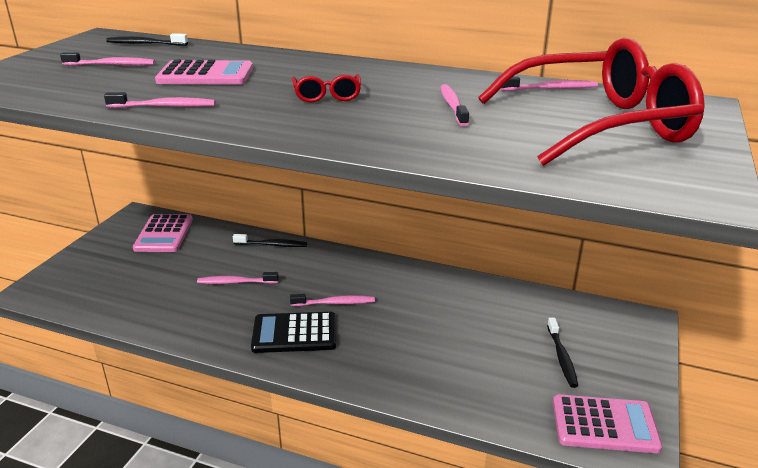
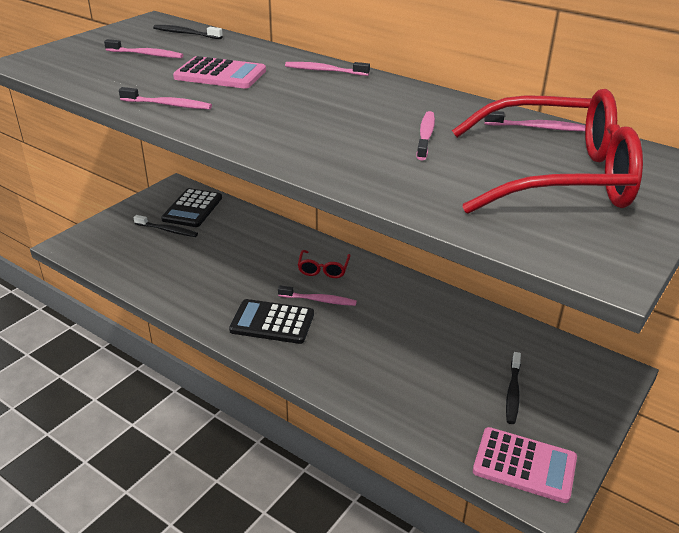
camera: 15 degrees right, 5 degrees up
pink calculator [133,214,193,252] -> black calculator [161,188,222,227]
pink toothbrush [197,272,279,284] -> pink toothbrush moved to [285,62,370,76]
black toothbrush [233,234,307,247] -> black toothbrush moved to [133,215,198,237]
red glasses [292,74,361,103] -> red glasses moved to [298,250,351,278]

